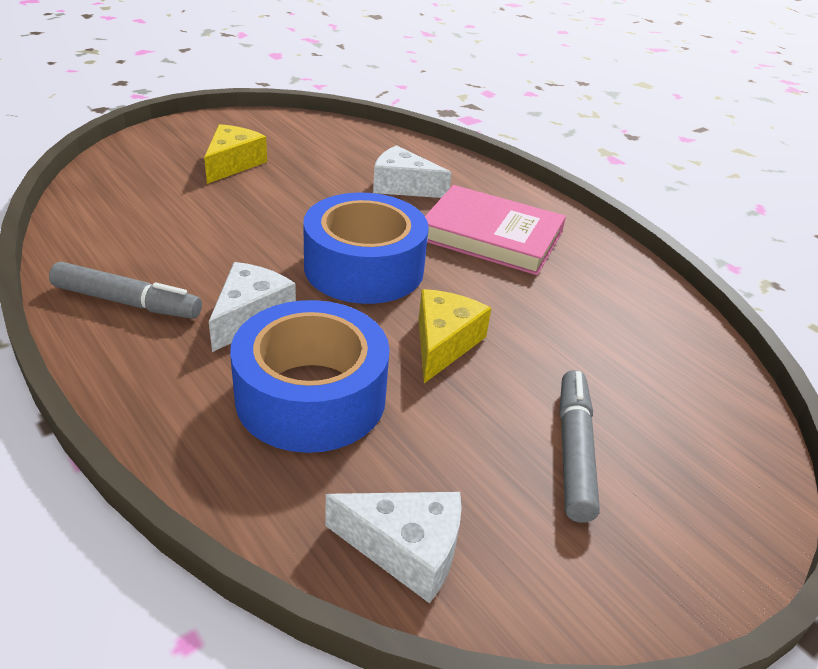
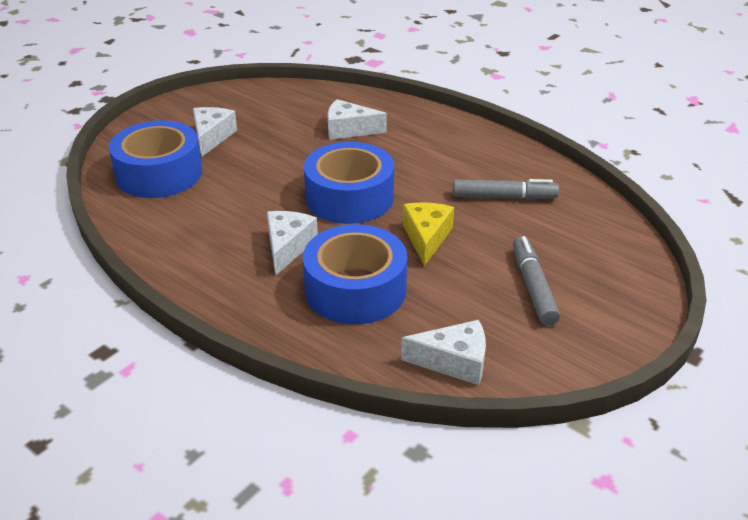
camera: 10 degrees left, 0 degrees up
grey marker [49,262,202,319] -> grey marker moved to [453,179,559,199]
yellow cheese [204,124,267,184] -> white cheese [193,107,237,157]
pink book [425,185,566,275] -> none
none -> blue tape [109,120,202,198]

